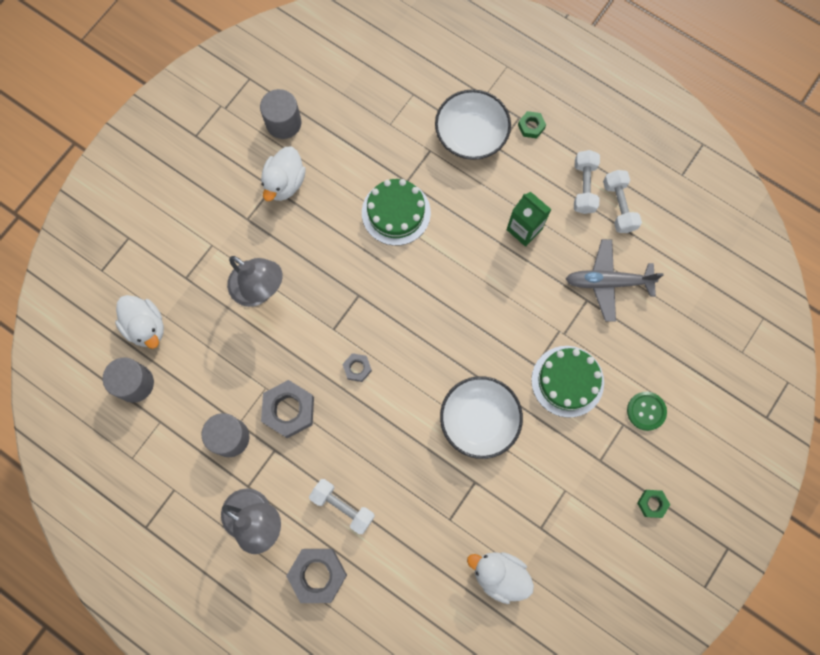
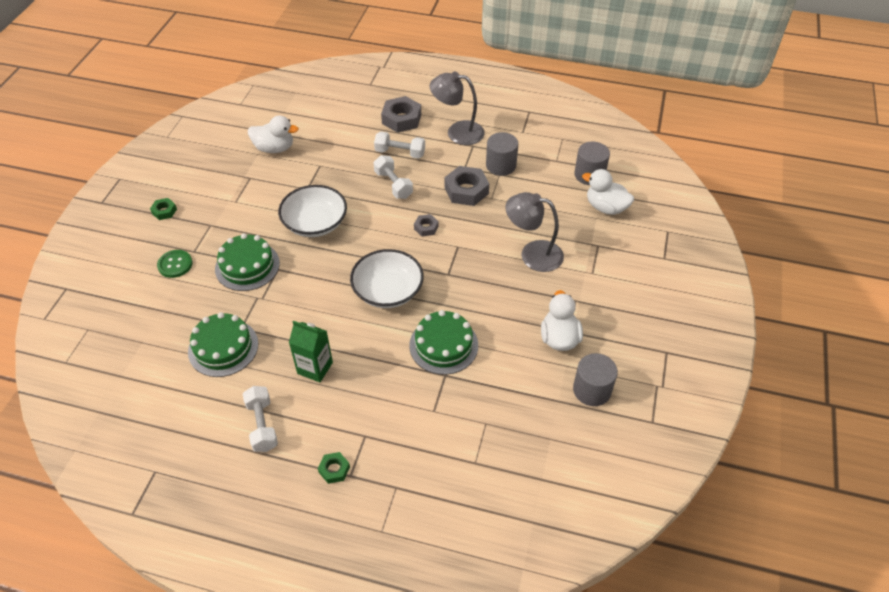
camera: 160 degrees right, 25 degrees down
white bowl [435,89,511,160] -> white bowl moved to [350,249,424,308]
grey plane [566,239,663,322] -> green cake [188,312,258,377]
white dumbbell [603,170,642,233] -> white dumbbell moved to [374,155,413,199]

